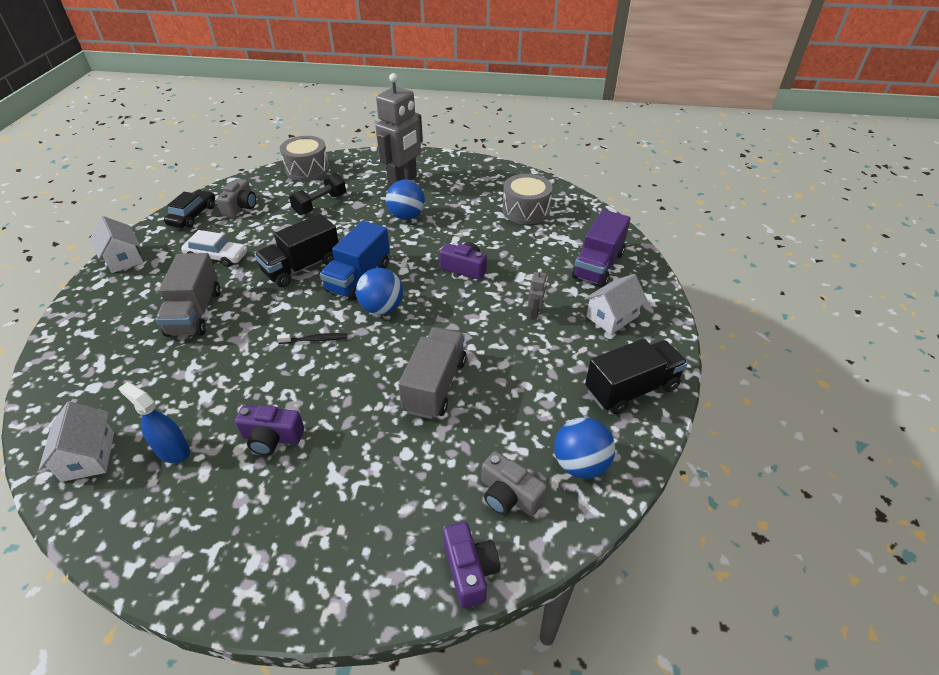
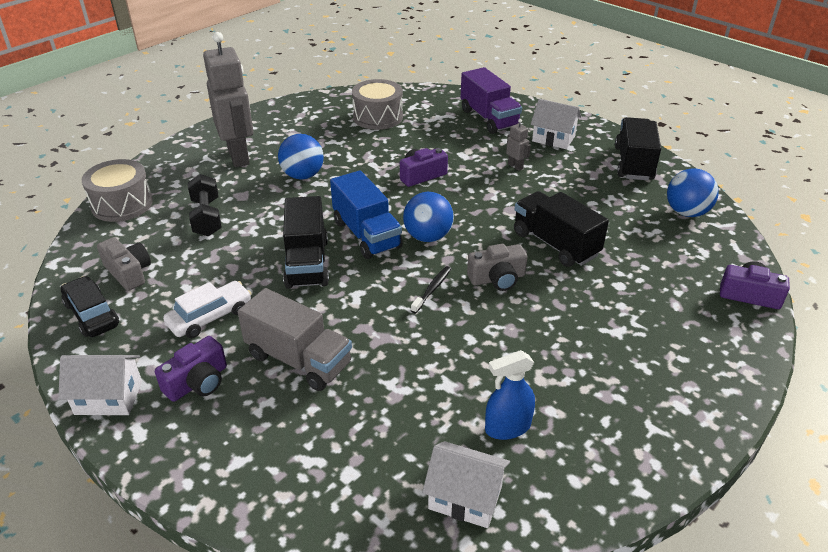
camera: 55 degrees left, 5 degrees down
purple camera [235,405,304,455] -> purple camera moved to [155,336,227,402]
grey truck [398,327,466,419] -> black truck [514,191,609,267]
grey camera [481,451,547,516] -> grey camera moved to [467,244,527,291]
white house [584,274,648,334] -> white house turned 60 degrees counterclockwise [531,99,581,149]

